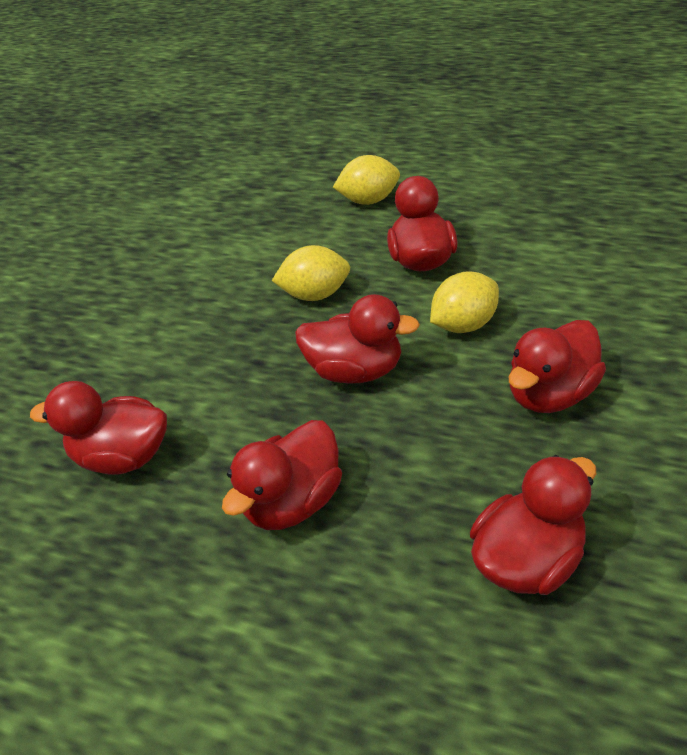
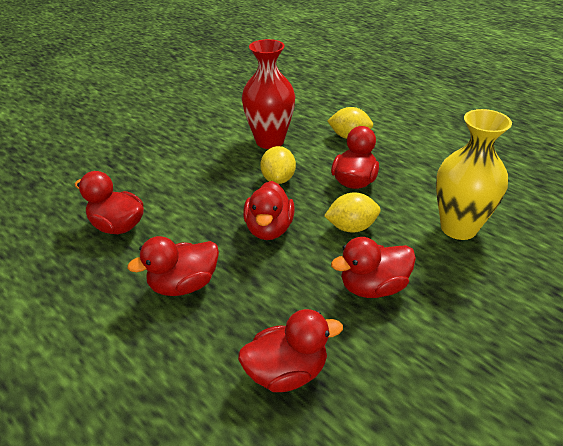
camera: 20 degrees right, 5 degrees down
yellow lemon [272,245,350,301] -> yellow lemon turned 75 degrees clockwise [260,146,296,184]
red duck [295,294,420,384] -> red duck turned 60 degrees clockwise [243,181,294,240]
none -> red vase [242,39,295,149]
none -> yellow vase [436,109,512,240]

